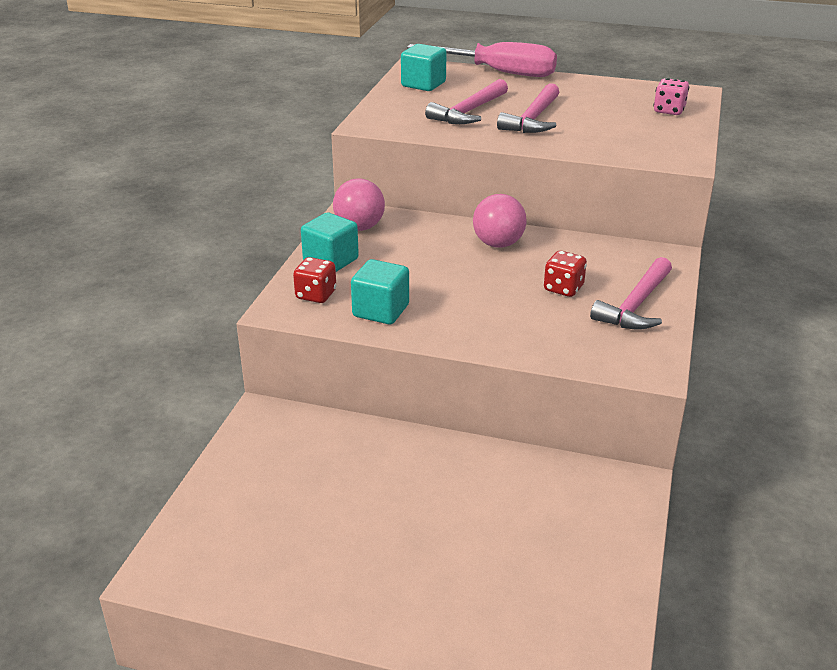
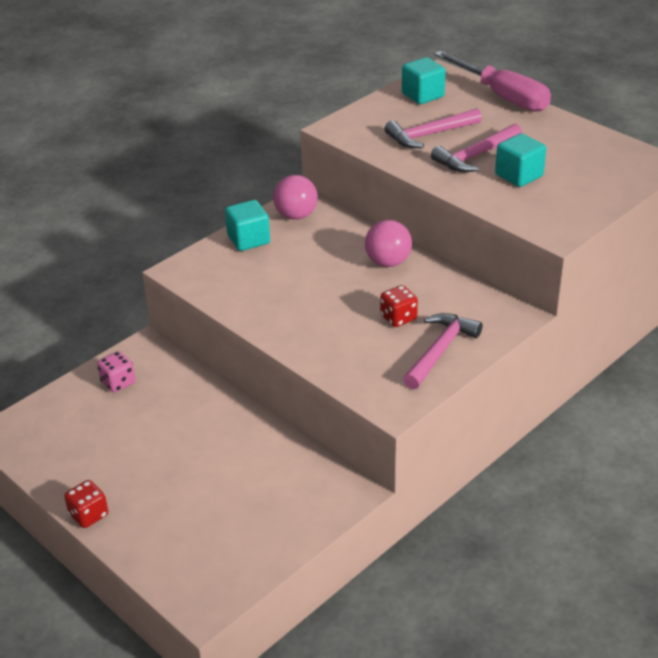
camera: 30 degrees right, 5 degrees up
red dice [293,257,336,303] -> red dice moved to [64,480,108,528]
turquoise cube [351,259,409,324] -> turquoise cube moved to [495,133,546,187]
pink hammer [590,257,672,329] -> pink hammer turned 150 degrees clockwise [403,313,483,389]
pink dice [653,78,689,115] -> pink dice moved to [97,351,135,392]

